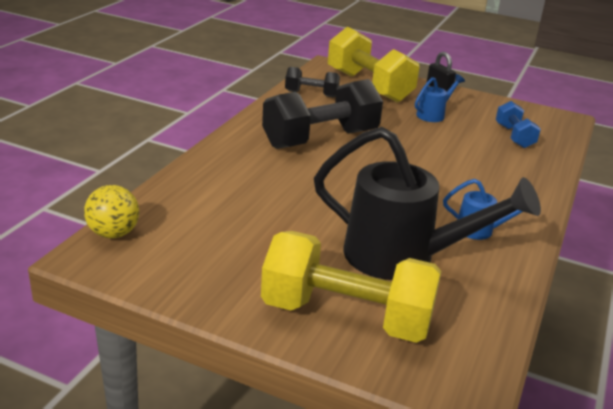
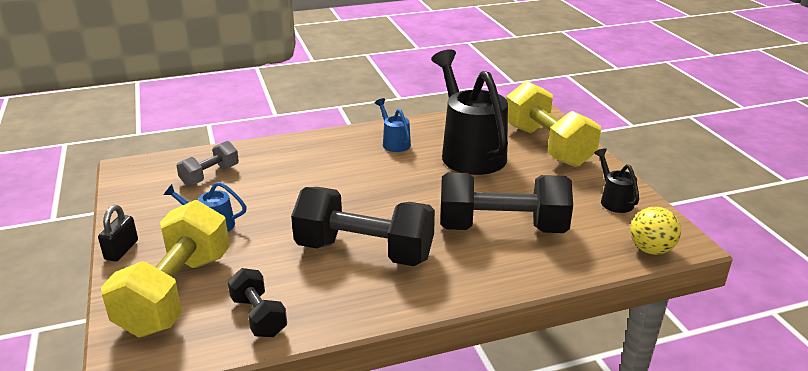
camera: 130 degrees left, 0 degrees up
blue dumbbell [496,101,541,148] -> grey dumbbell [176,141,239,186]
none -> black dumbbell [440,172,573,233]
none -> black watering can [594,148,639,213]

